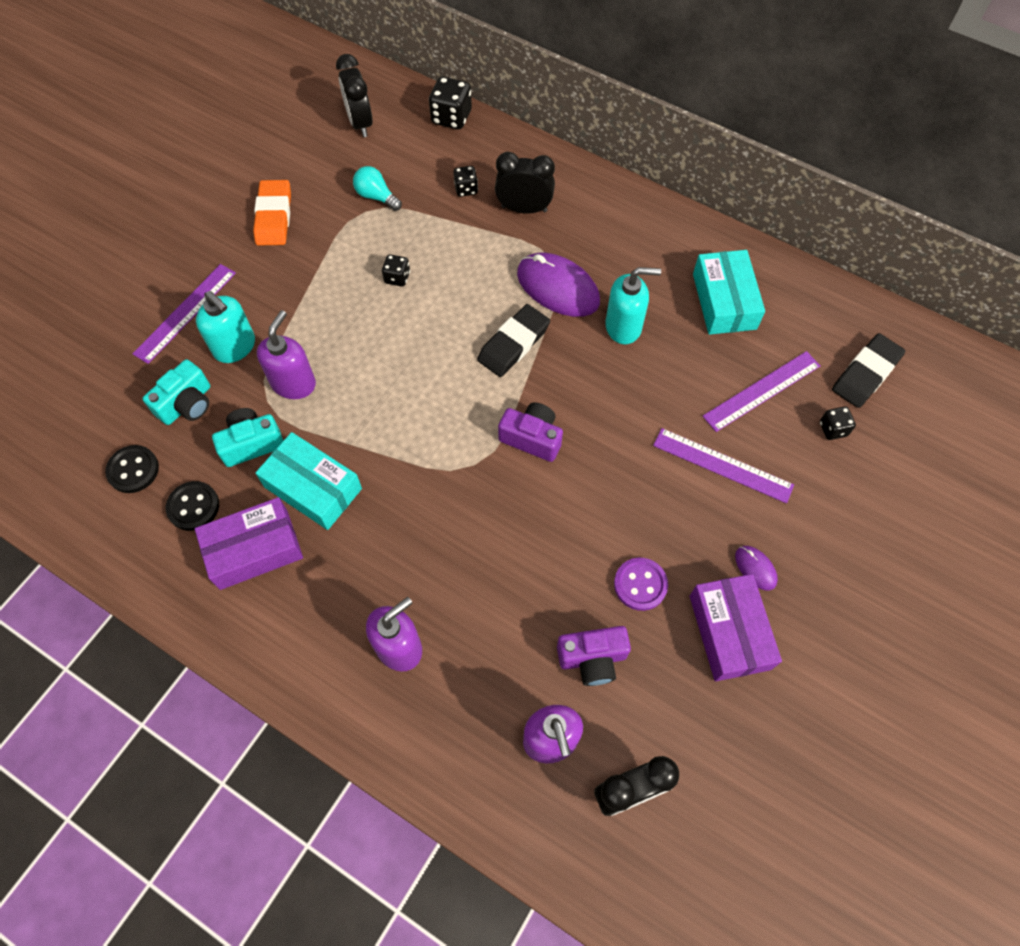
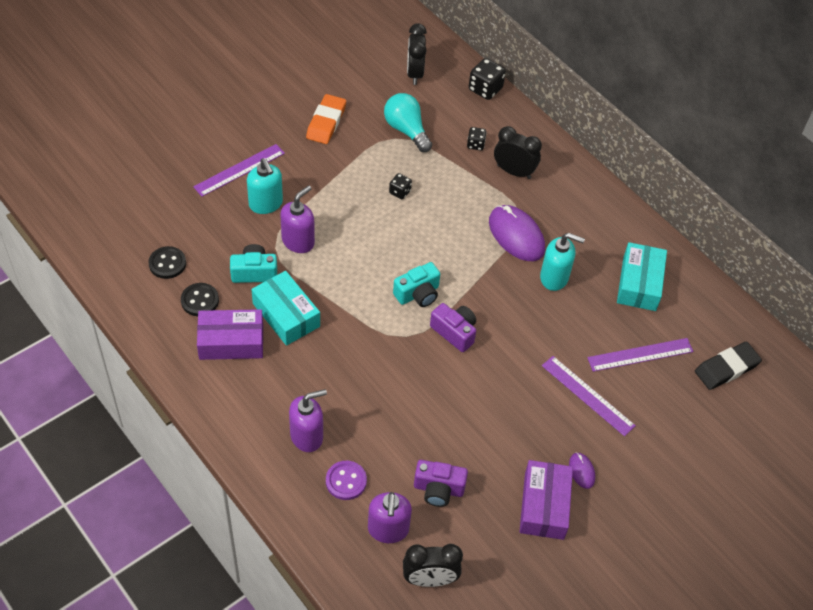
camera: 15 degrees right, 10 degrees down
turquoise camera [142,359,210,425] -> turquoise camera moved to [393,262,440,307]
turquoise light bulb [353,166,402,211] -> turquoise light bulb [384,93,432,152], size x1.53
black eraser [477,304,550,377] -> none
purple button [614,558,668,611] -> purple button moved to [326,461,367,500]
black dice [820,406,856,440] -> none

